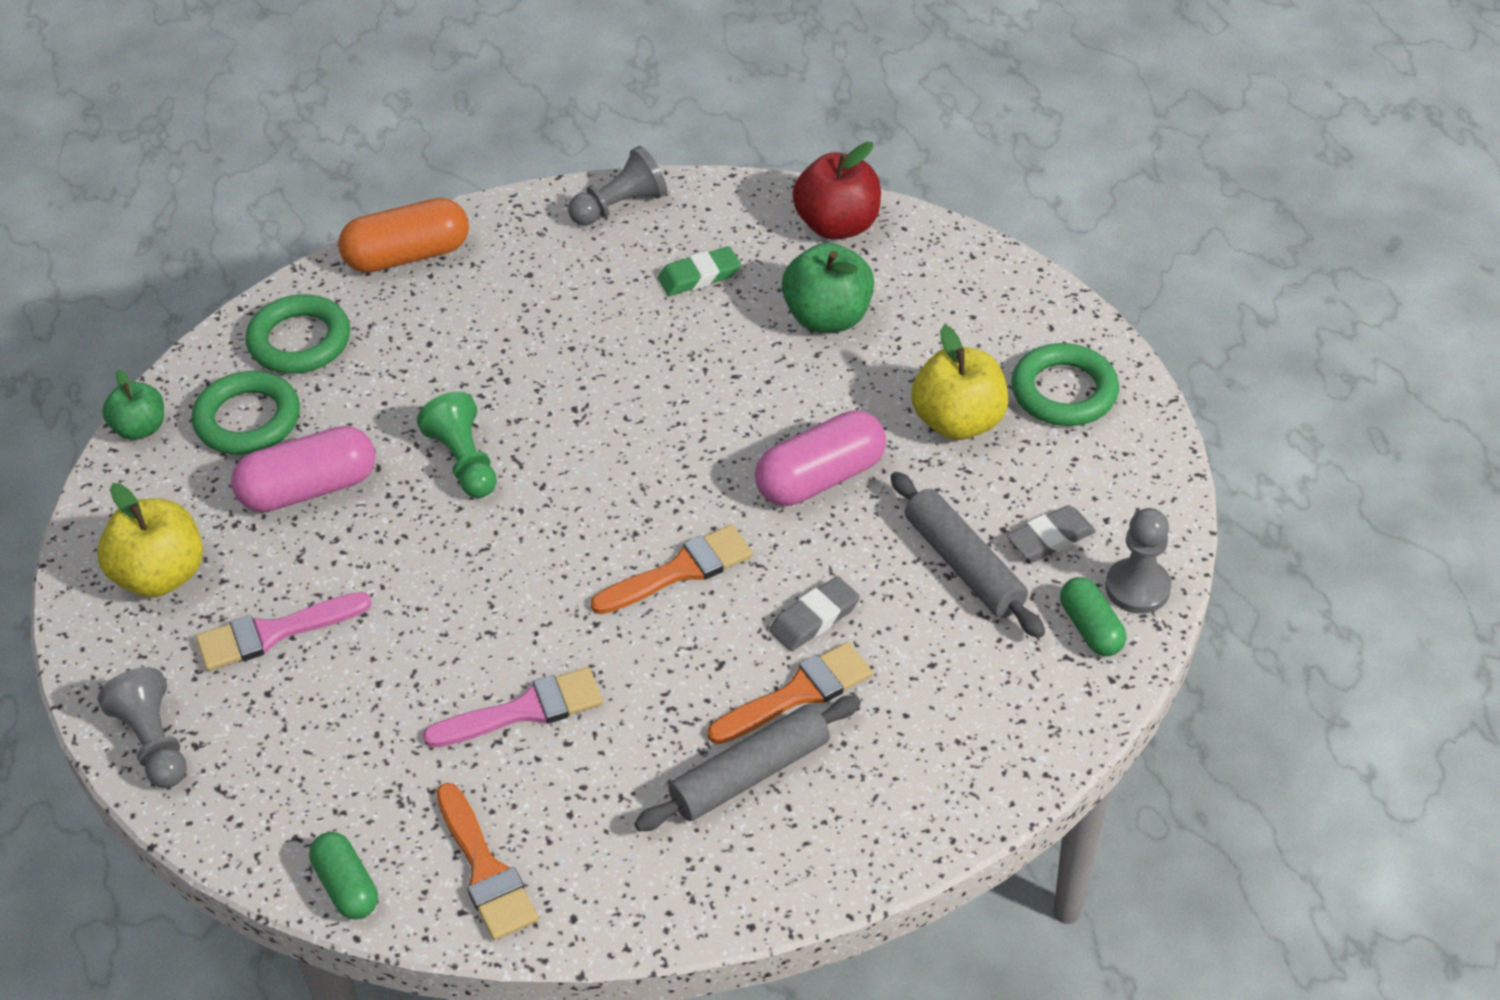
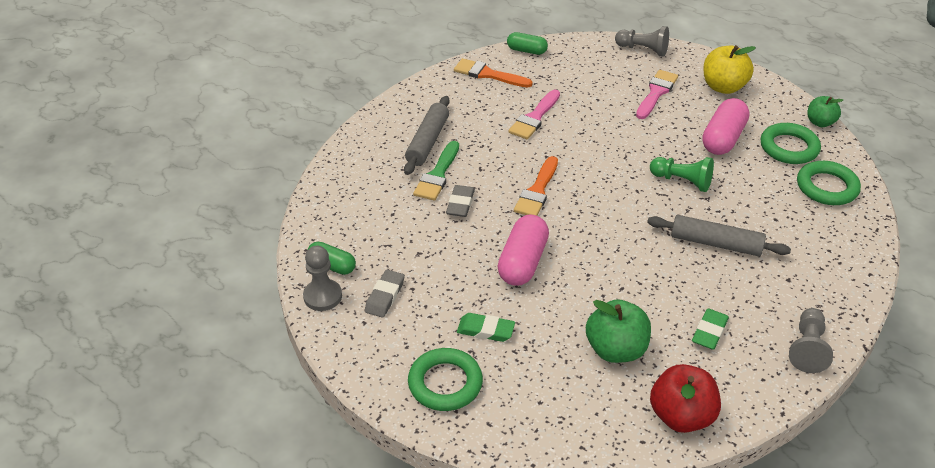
camera: 140 degrees right, 5 degrees down
orange capsule [338,198,469,273] -> none
orange brush [707,642,873,744] -> green brush [413,141,459,201]
grey rolling pin [890,472,1045,638] -> grey rolling pin moved to [647,215,791,256]
yellow apple [911,325,1008,440] -> green eraser [457,313,515,342]

